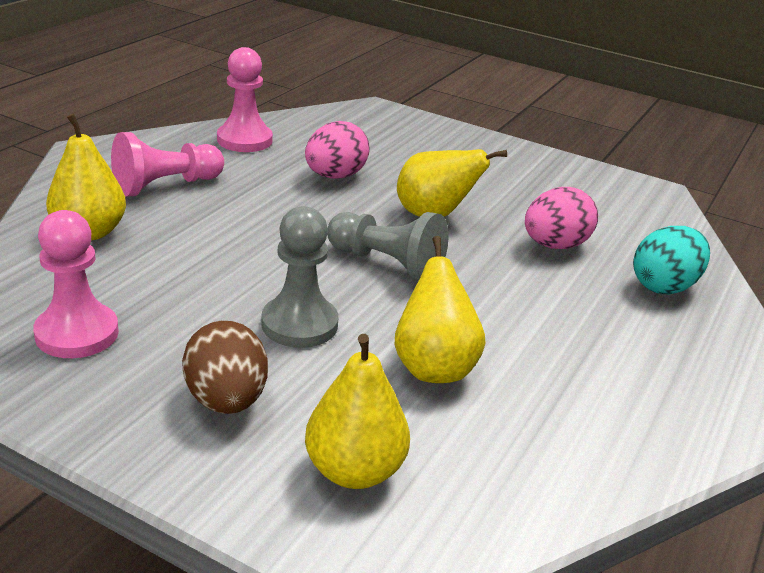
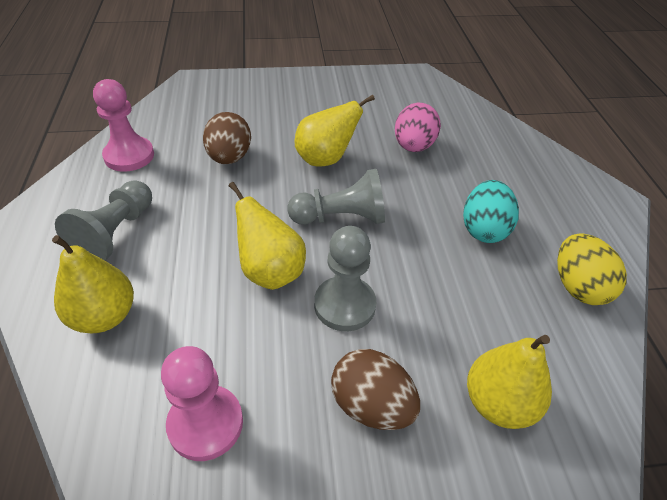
camera: 35 degrees left, 15 degrees up
pink pawn [111,132,224,197] -> grey pawn [55,180,152,260]
pink egg [305,121,370,179] -> brown egg [203,112,251,164]
yellow pear [395,236,486,383] -> yellow pear moved to [229,182,306,290]
turquoise egg [633,226,710,295] -> turquoise egg moved to [463,180,519,243]
none -> yellow egg [557,233,627,305]

